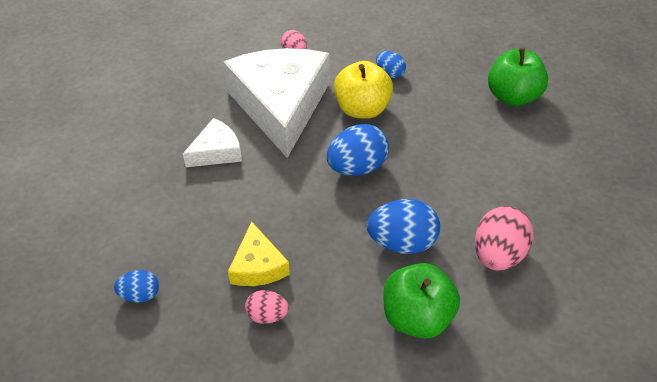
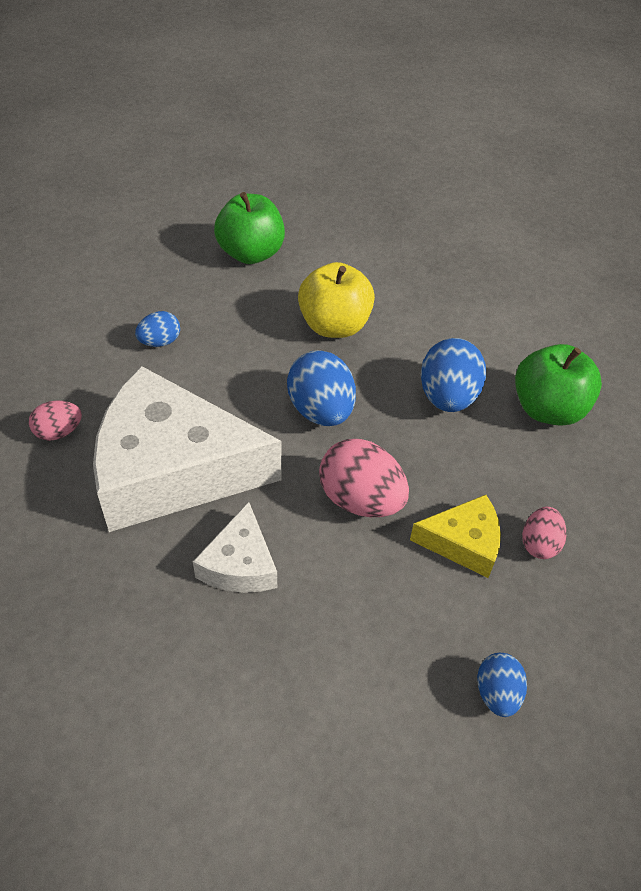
camera: 80 degrees left, 0 degrees up
white cheese [183,118,242,167] -> white cheese turned 150 degrees counterclockwise [193,502,277,593]
yellow apple [334,61,393,119] -> yellow apple moved to [298,262,375,338]
pink egg [475,206,534,270] -> pink egg moved to [319,439,409,517]

